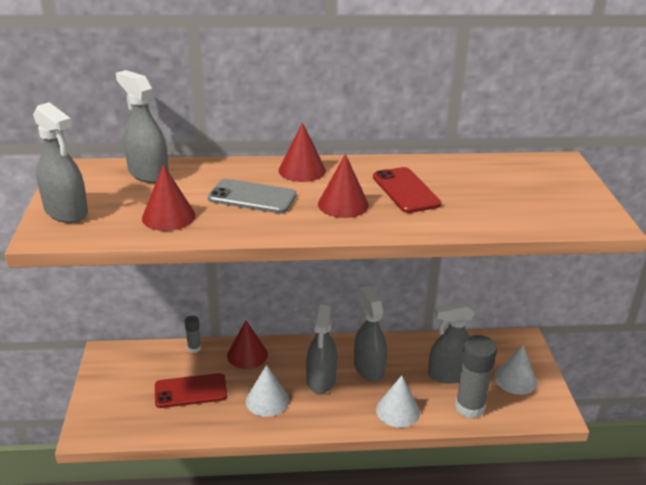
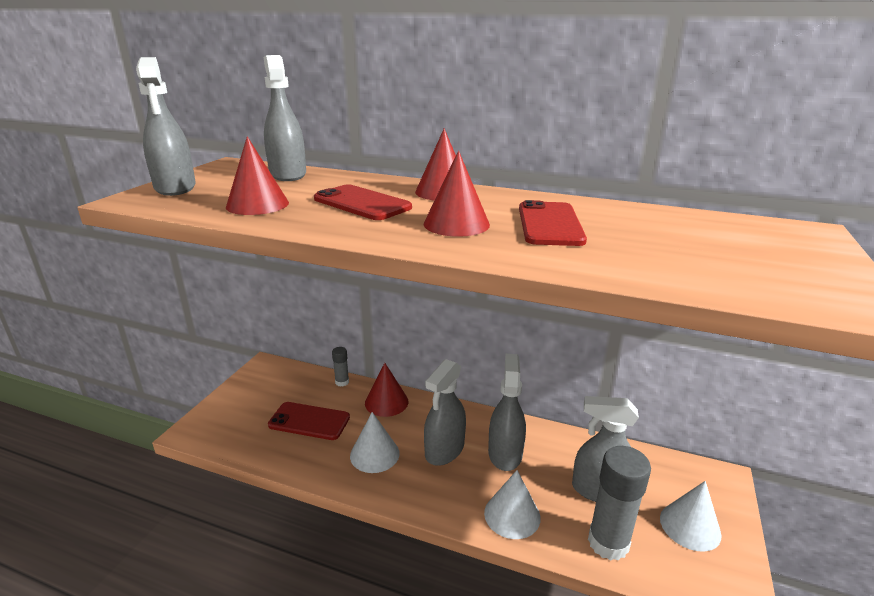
camera: 25 degrees right, 5 degrees down
grey phone [208,179,296,213] -> red phone [314,184,412,220]

